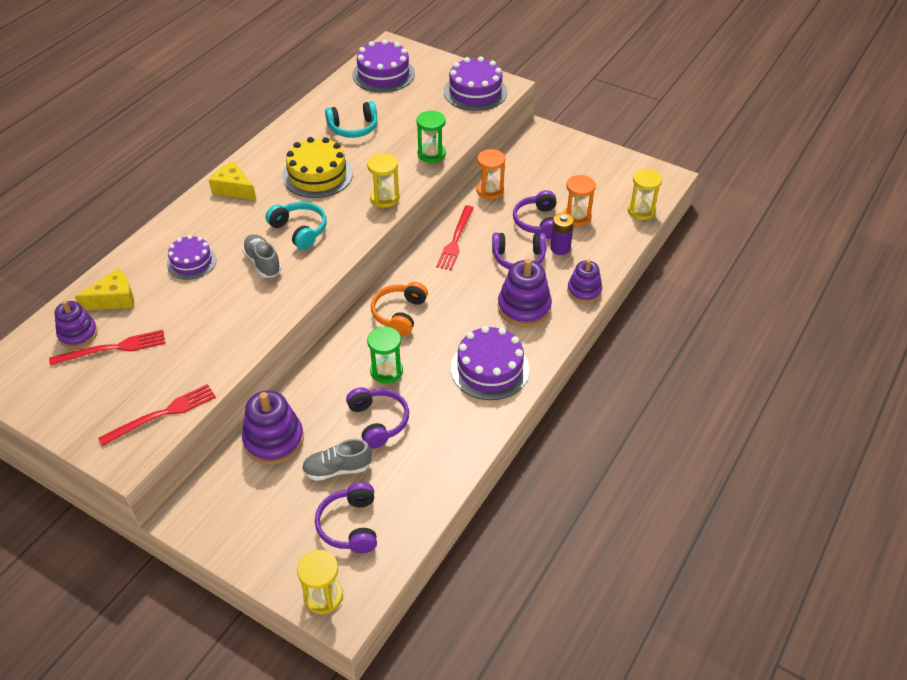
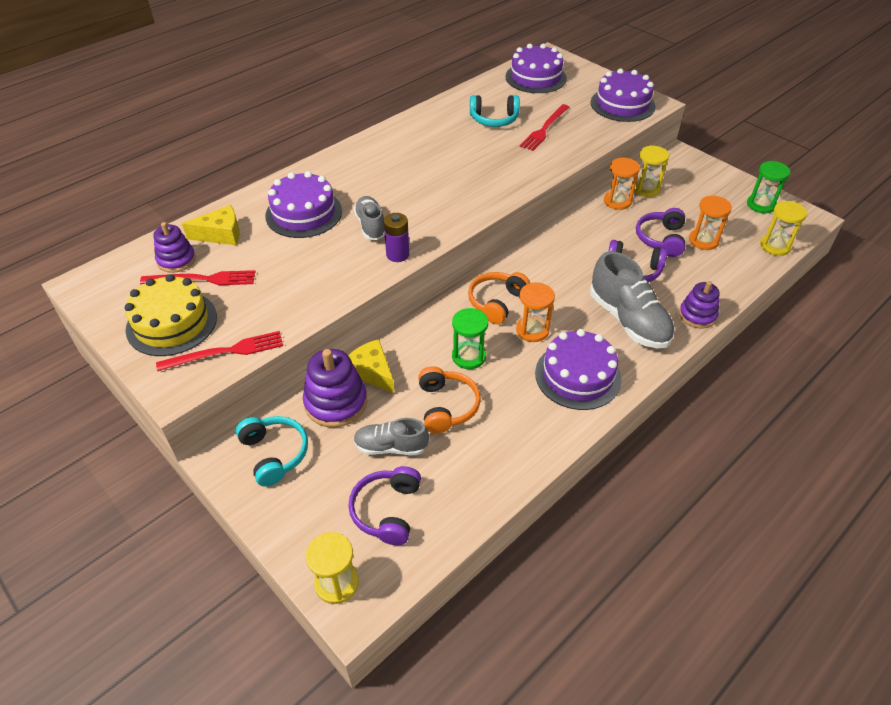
camera: 15 degrees right, 0 degrees up
purple cake [167,235,217,280] -> purple cake [265,171,342,238], size x1.56
yellow cheese [209,161,256,200] -> yellow cheese moved to [348,339,394,393]
turquoise headphones [265,202,327,250] -> turquoise headphones moved to [236,416,308,487]
yellow cake [282,137,353,198] -> yellow cake moved to [125,274,217,356]
purple headphones [346,387,409,449] -> orange headphones [418,366,481,433]
yellow hourglass [367,154,400,208] -> yellow hourglass moved to [634,145,669,197]
green hourglass [416,111,446,163] -> green hourglass moved to [747,161,790,213]
red fork [436,205,474,270] -> red fork moved to [520,104,569,151]
purple stacking toy [498,259,552,327] -> grey shoe [590,251,675,349]
purple battery [550,213,574,255] -> purple battery moved to [384,213,409,262]
none -> orange hourglass [516,282,555,342]

